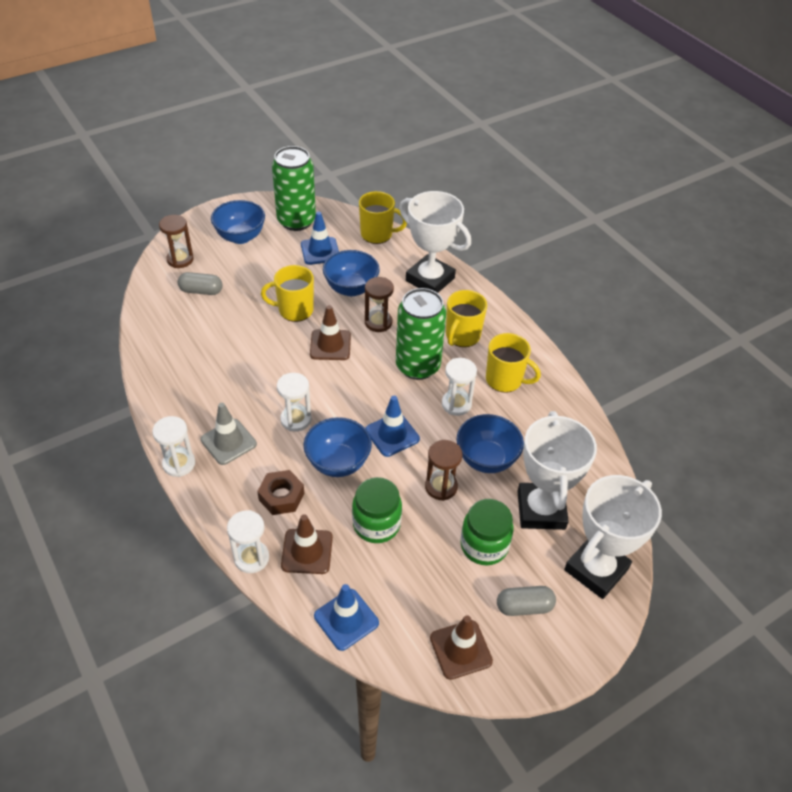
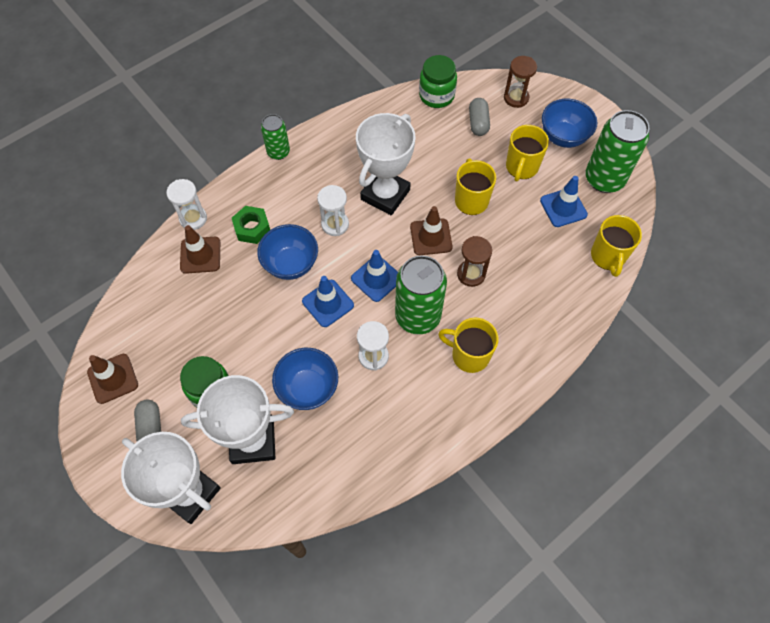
camera: 85 degrees right, 15 degrees up
white hourglass [152,416,195,477] -> green can [261,114,290,160]
grey traffic cone [201,403,257,465] -> none
brown nut [257,470,304,515] -> green nut [232,206,270,244]
blue traffic cone [314,584,379,651] -> blue traffic cone moved to [351,250,398,302]
blue bowl [323,250,380,296] -> none
green jar [352,477,402,543] -> green jar moved to [419,55,457,108]
white trophy [399,191,471,293] -> white trophy moved to [356,113,415,215]
brown hourglass [425,440,462,501] -> none
yellow mug [486,333,541,393] -> yellow mug moved to [506,125,549,182]

